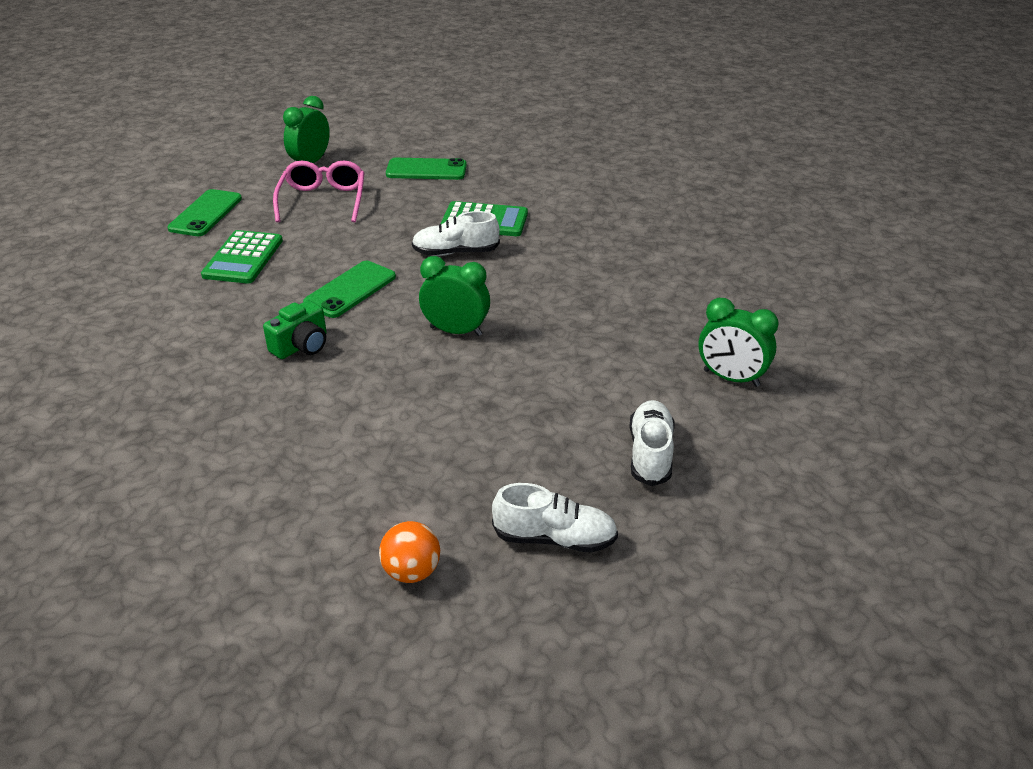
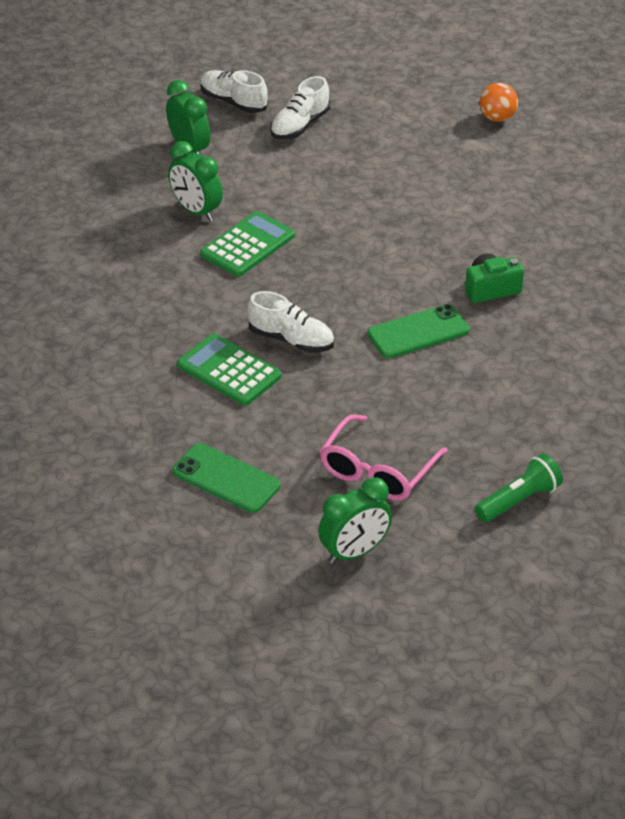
camera: 150 degrees left, 5 degrees up
green phone [167,189,242,236] -> green flashlight [475,453,563,522]
green calculator [201,230,283,284] -> green calculator moved to [200,211,295,277]
green clock [419,256,490,336] -> green clock moved to [168,141,223,221]
white shoe [492,483,618,553] -> white shoe moved to [200,70,268,113]

